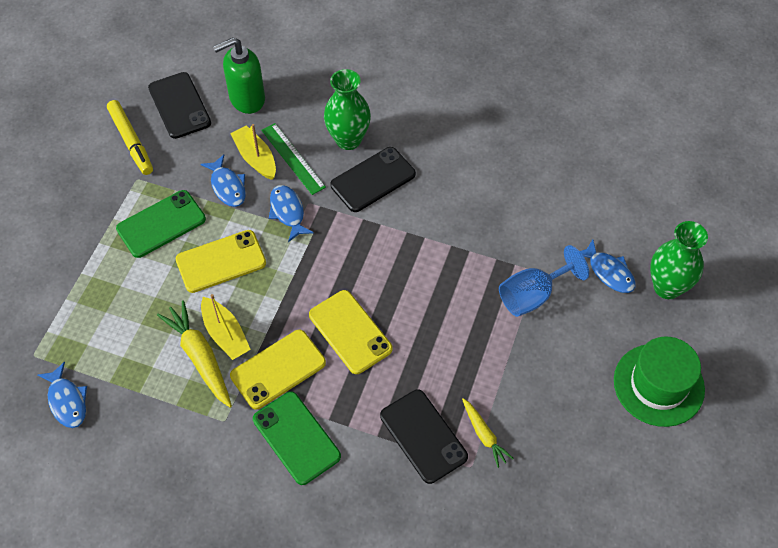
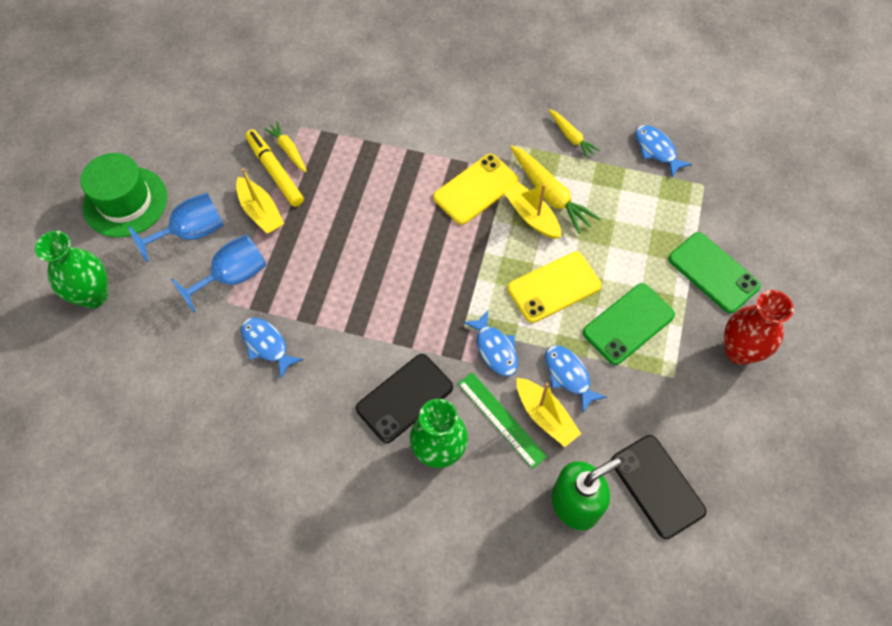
camera: 175 degrees right, 5 degrees up
yellow marker [107,100,153,175] -> yellow marker moved to [245,130,304,207]
green phone [253,391,341,485] -> green phone moved to [668,232,761,313]
yellow phone [309,290,393,374] -> none
black phone [380,390,468,484] -> none
blue fish [580,239,636,293] -> blue fish moved to [241,318,304,379]
none -> blue goblet [128,193,224,262]
none -> yellow boat [236,168,284,234]
none -> yellow carrot [549,109,600,159]
none -> red vase [724,290,794,365]

